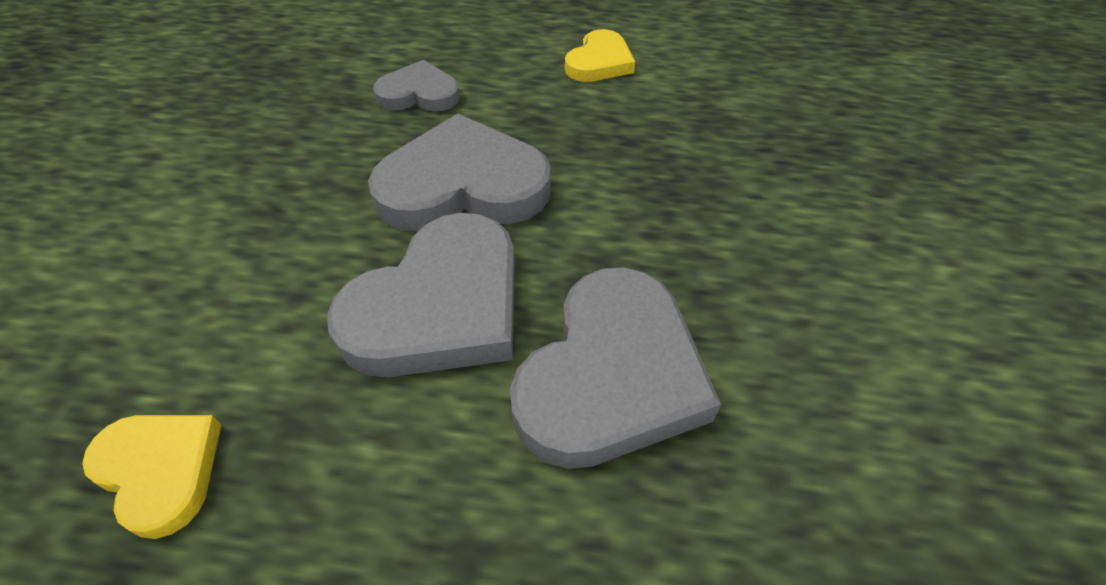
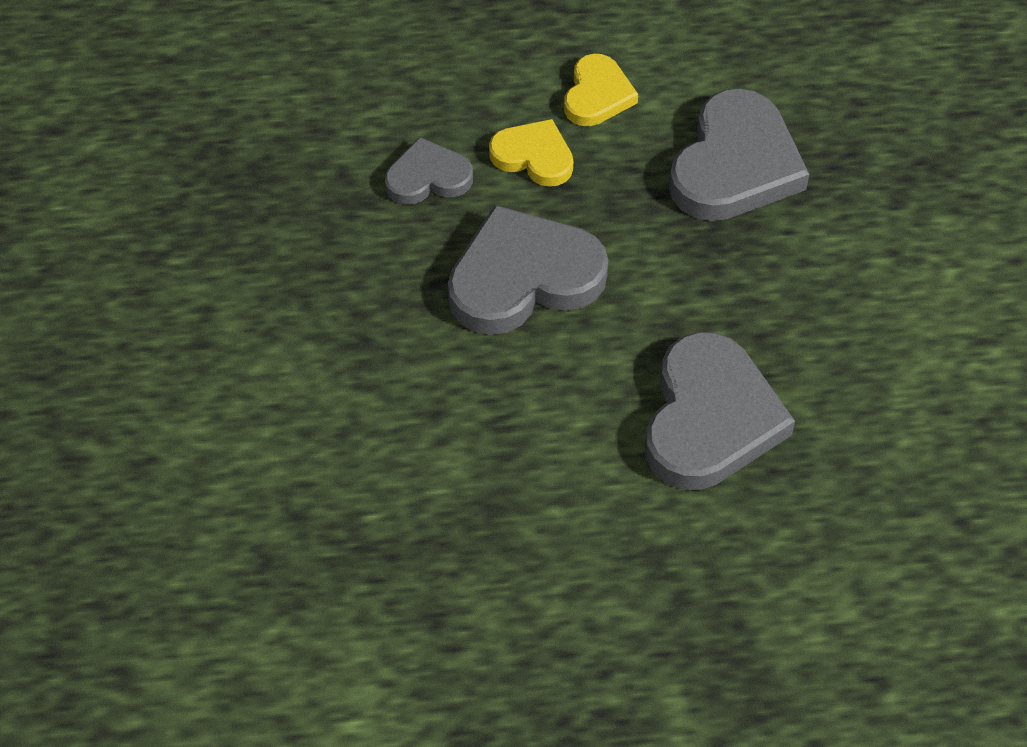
camera: 15 degrees left, 5 degrees up
yellow heart [82,415,221,539] -> yellow heart moved to [489,119,573,187]
grey heart [327,213,515,377] -> grey heart moved to [669,88,810,221]

